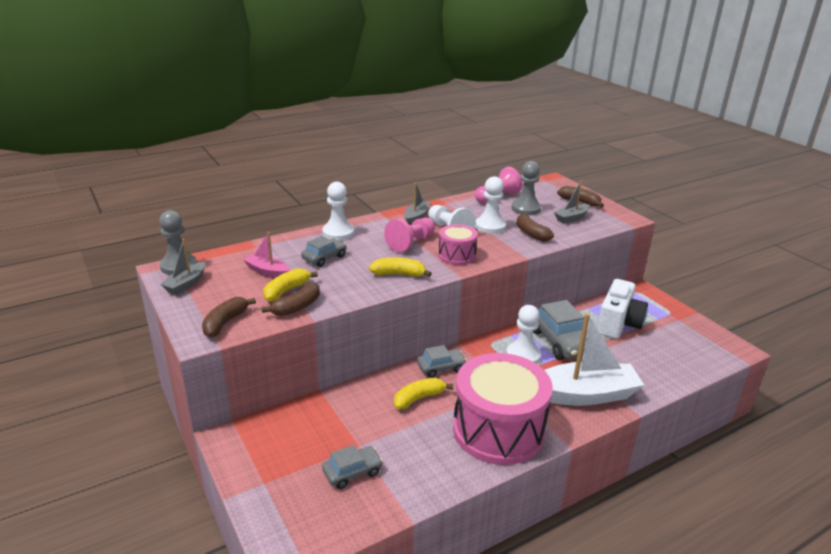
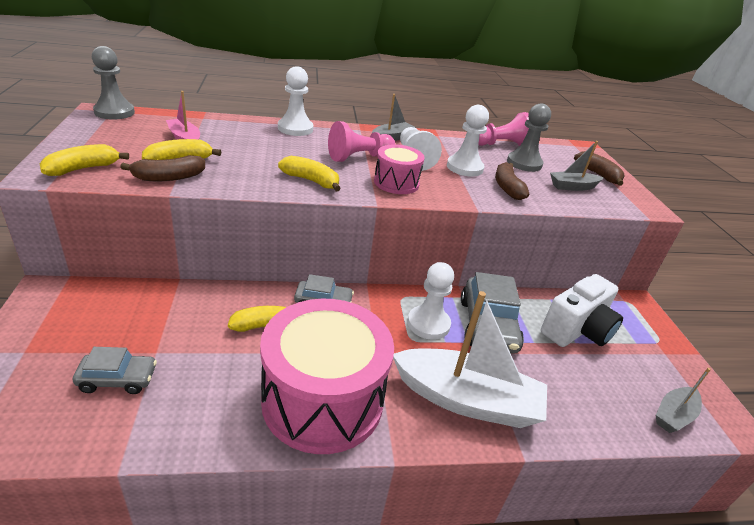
camera: 20 degrees right, 5 degrees up
grey boat [160,239,205,295] -> grey boat moved to [656,368,711,433]
brown banana [202,297,256,338] -> yellow banana [39,144,129,176]
grey car [301,236,347,267] -> none

